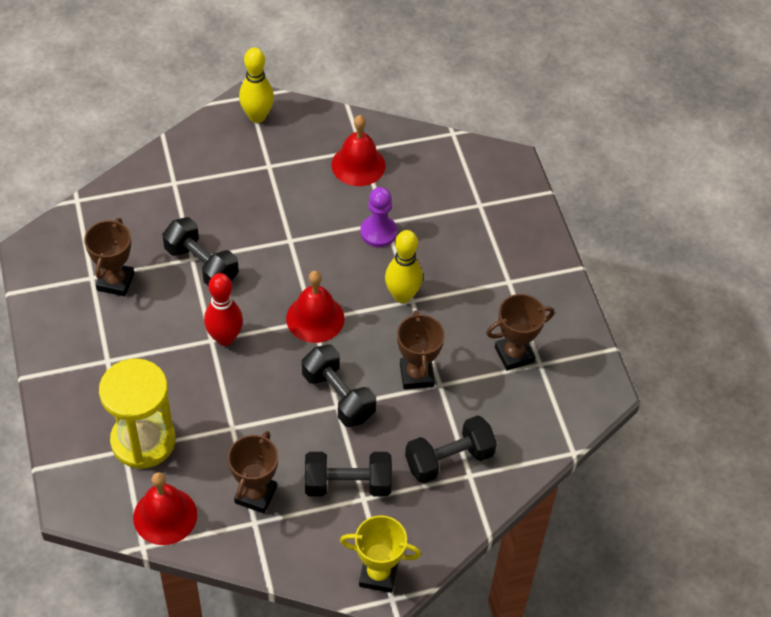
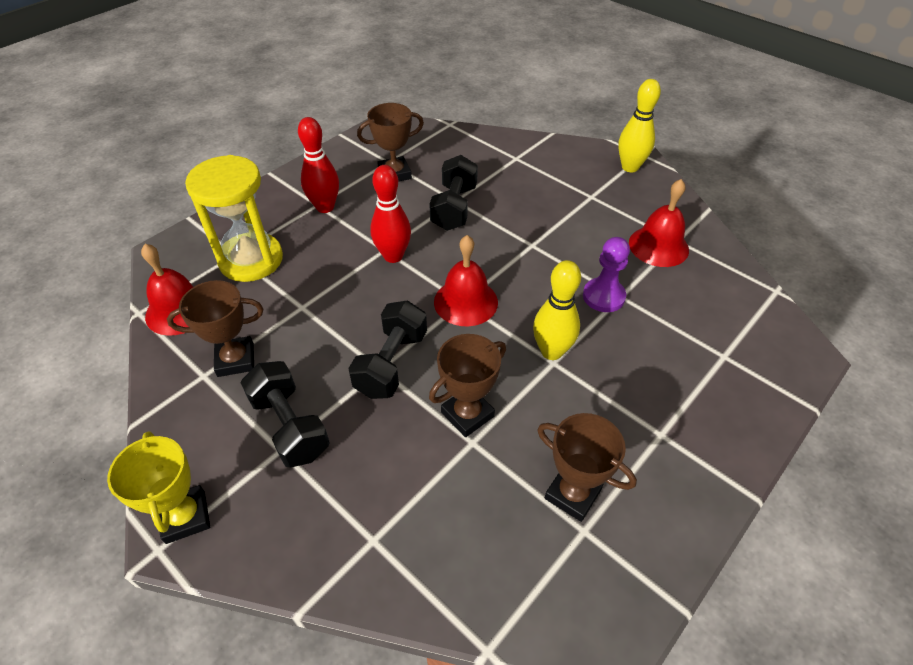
camera: 60 degrees right, 5 degrees down
black dumbbell [405,415,497,483] -> none
none -> red bowling pin [298,117,339,213]

